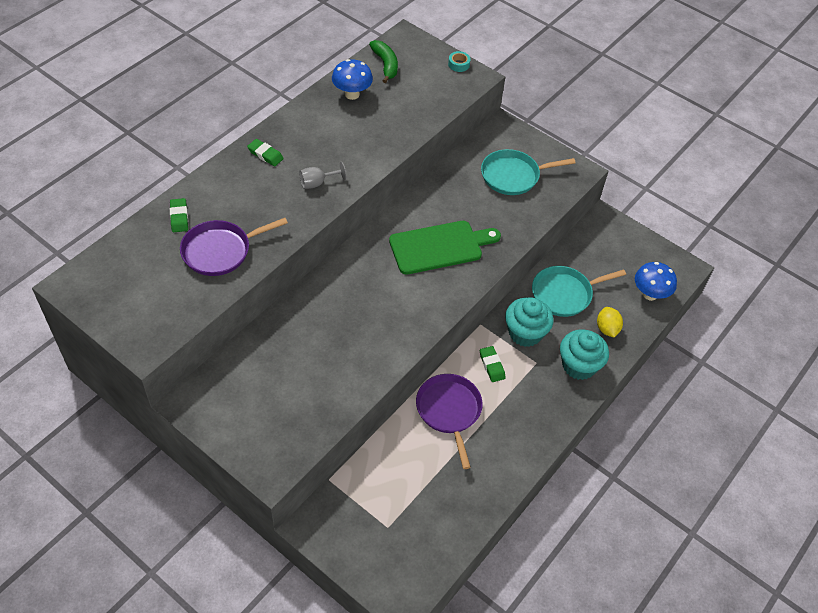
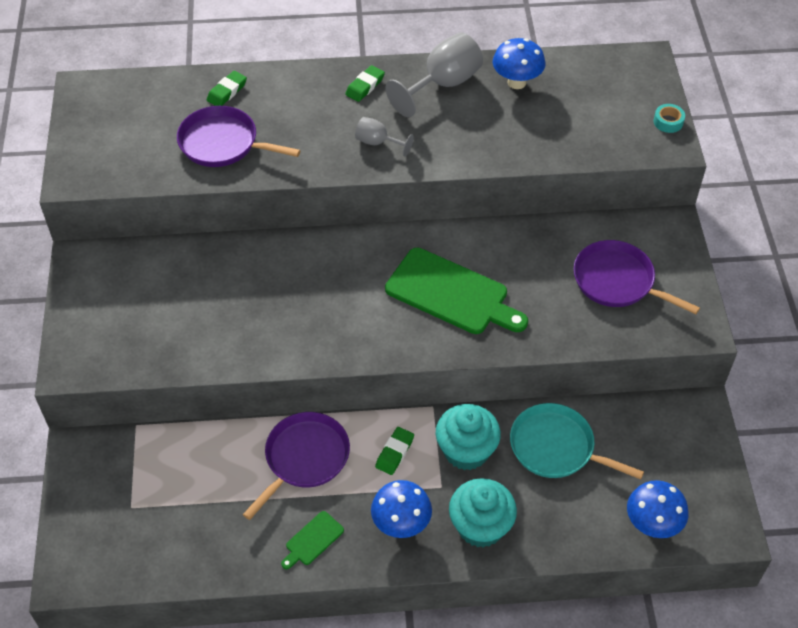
camera: 50 degrees right, 0 degrees up
green eraser [247,139,284,166] -> green eraser turned 45 degrees clockwise [345,65,385,102]
green banana [369,40,398,83] -> none
turquoise pan [481,149,576,195] -> purple pan [573,240,700,314]
yellow lemon [597,307,623,337] -> none
none -> green cutting board [281,511,344,569]
none -> blue mushroom [371,480,432,538]
none -> grey goblet [386,33,483,117]

